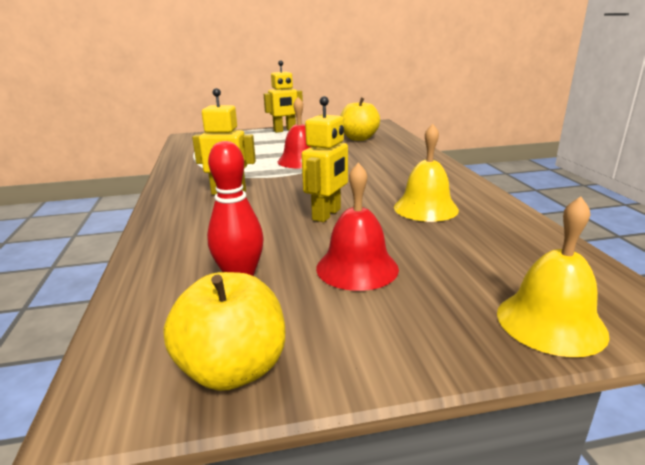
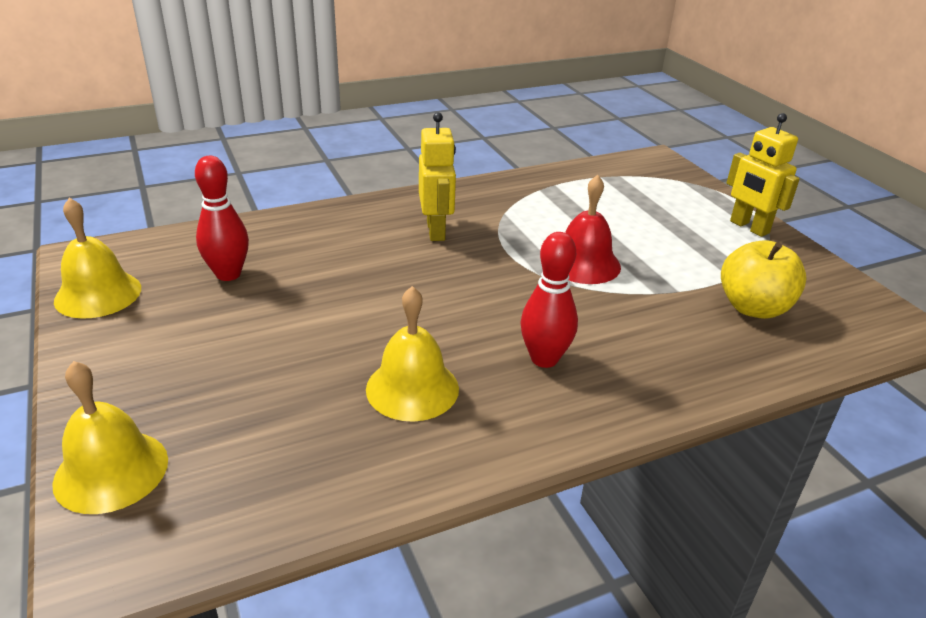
camera: 75 degrees right, 10 degrees up
yellow apple [164,272,285,391] -> yellow bell [54,198,141,319]
yellow robot [301,96,348,222] -> none
red bell [316,162,399,291] -> none
none -> red bowling pin [520,232,578,368]

